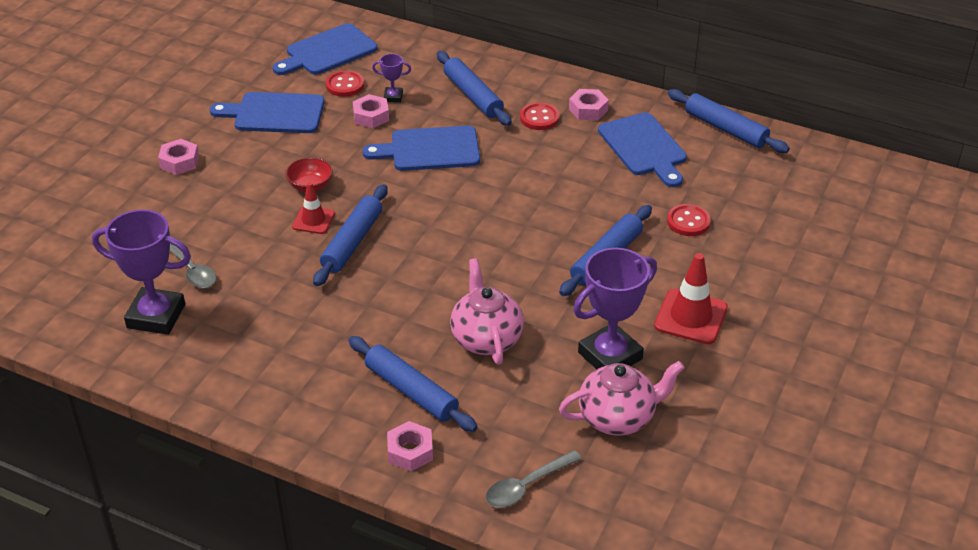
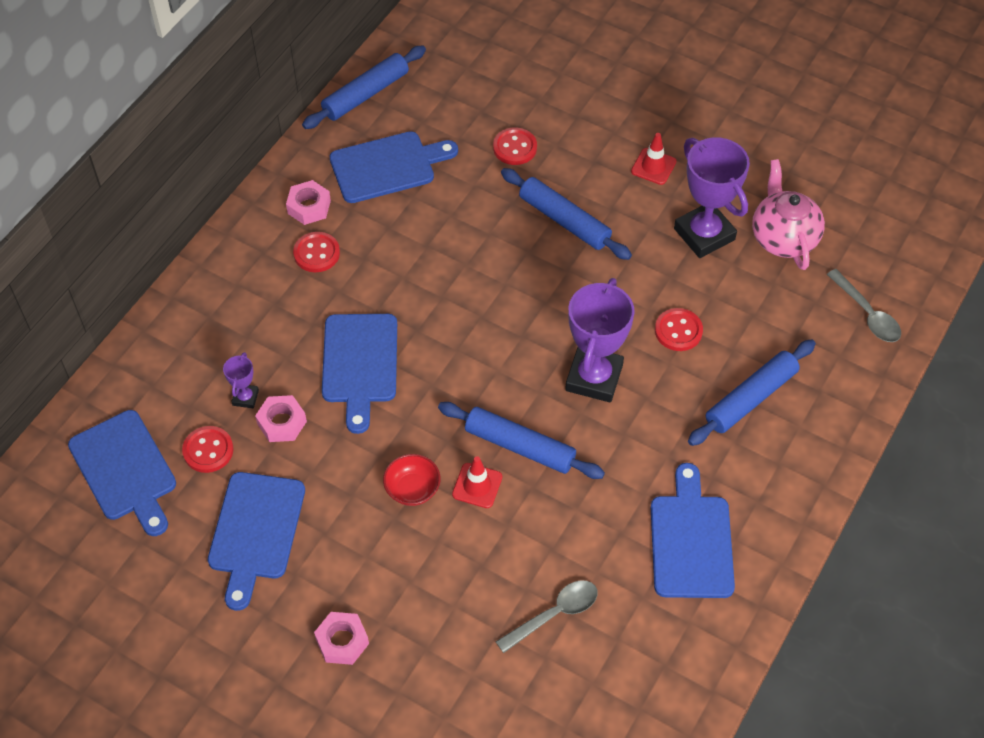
camera: 85 degrees left, 15 degrees up
purple trophy [92,210,191,335] -> purple trophy moved to [565,278,635,403]
pink nut [387,421,433,471] -> none
blue rolling pin [437,51,512,126] -> none
pink teapot [450,258,524,364] -> red button [655,308,703,351]
red traffic cone [654,253,728,344] -> red traffic cone [631,133,676,185], size x0.62
none -> blue cutting board [651,463,735,598]

